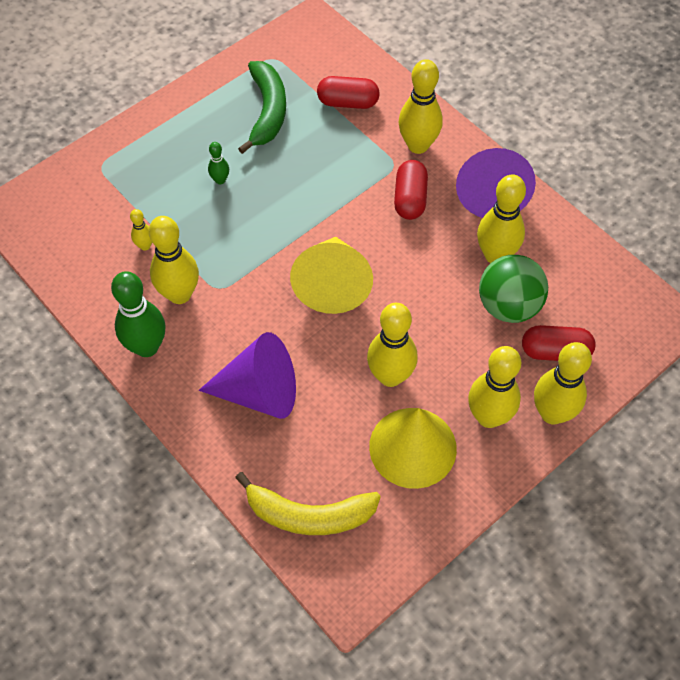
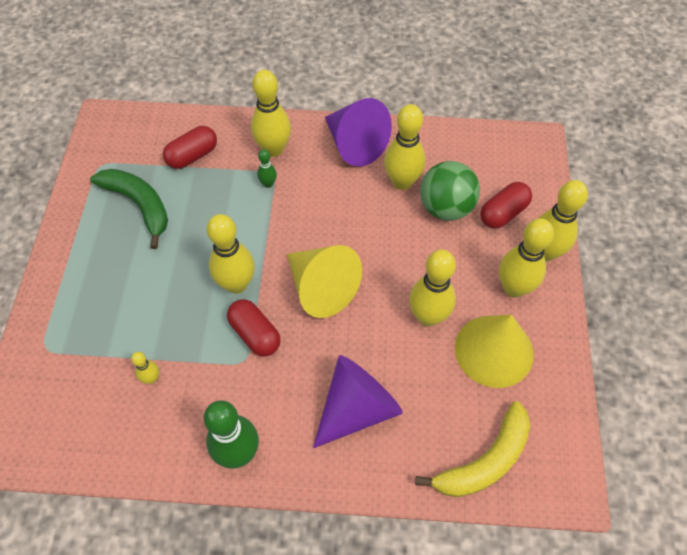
camera: 45 degrees left, 0 degrees up
yellow bowling pin [149,216,199,304] -> yellow bowling pin moved to [207,214,255,294]
green bowling pin [208,142,229,184] -> green bowling pin moved to [257,149,277,188]
red capsule [394,160,428,220] -> red capsule moved to [227,299,281,356]

